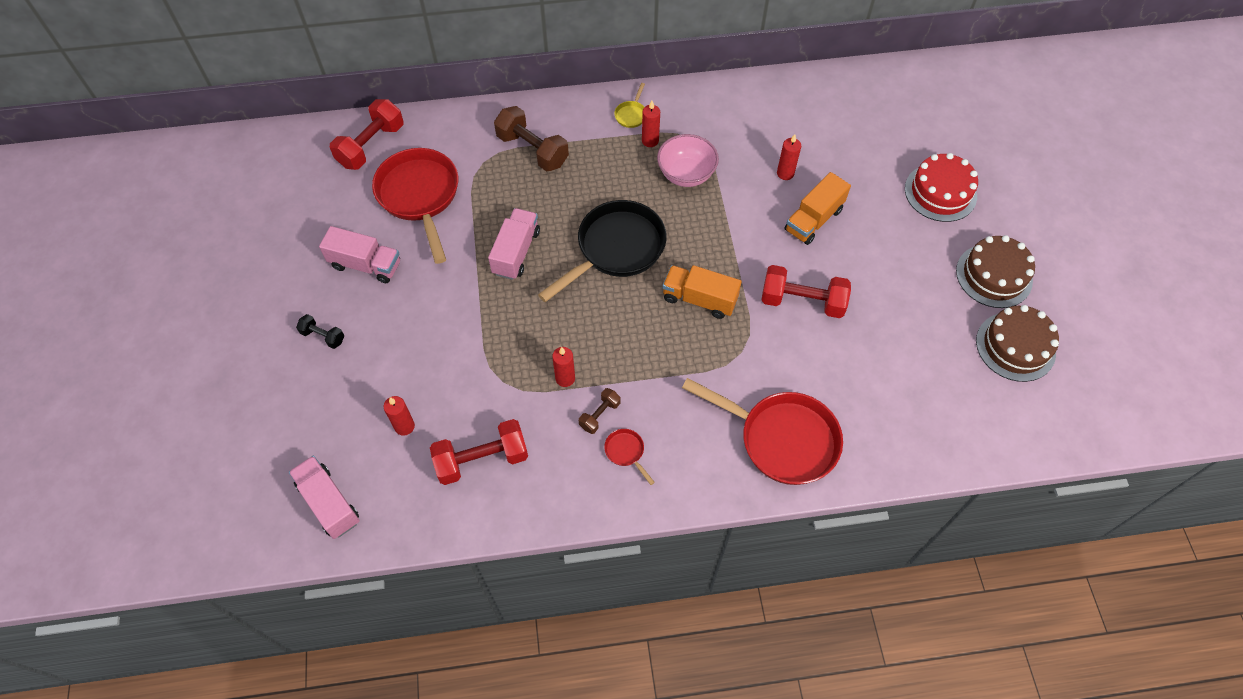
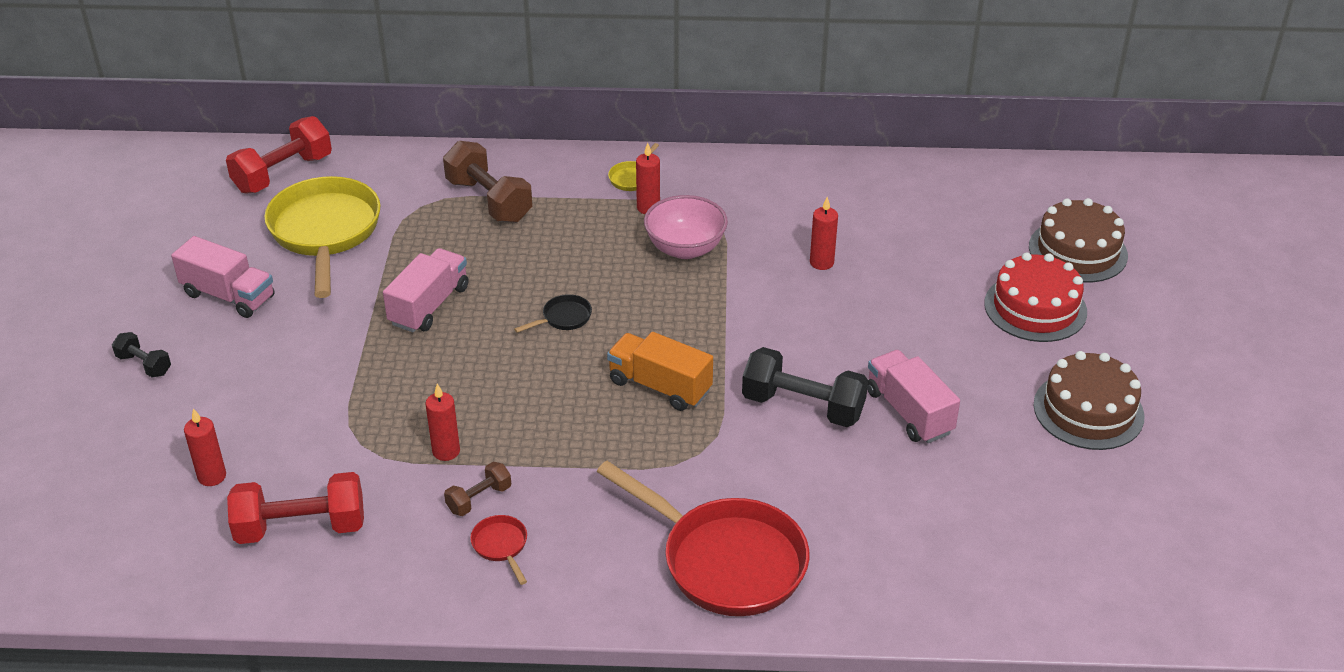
camera: 10 degrees right, 20 degrees down
pink truck [289,456,360,539] -> pink truck moved to [867,350,960,443]
red pan [372,148,458,264] -> yellow pan [264,176,381,298]
black pan [538,200,667,302] -> black pan [514,294,592,333], size x0.40
red dumbbell [761,265,851,318] -> black dumbbell [742,347,868,427]
orange truck [785,172,851,245] -> none
brown cake [976,305,1059,382] -> brown cake moved to [1029,198,1128,283]

